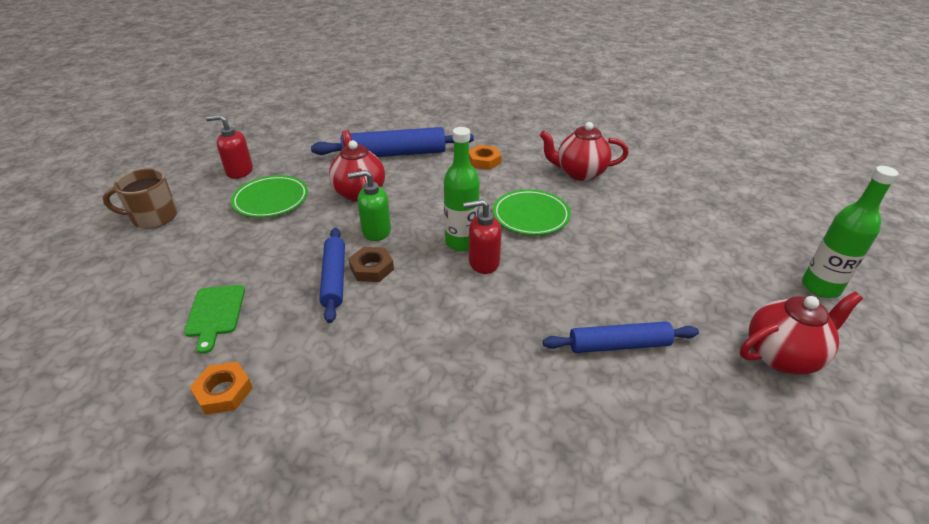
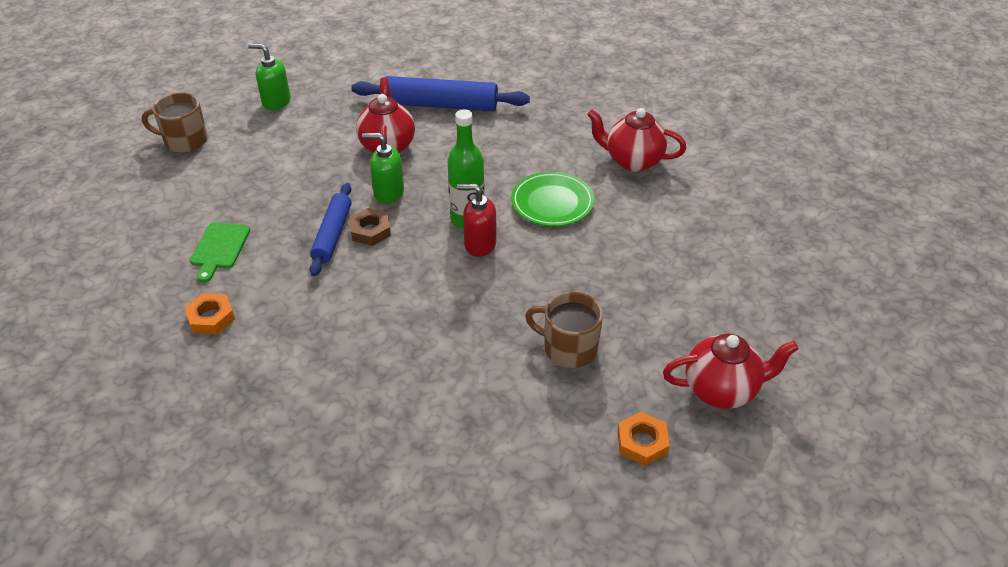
camera: 15 degrees right, 5 degrees up
red soap dispenser [206,115,253,179] -> green soap dispenser [248,43,291,110]
green plate [231,175,308,218] -> none
orange nut [469,145,502,170] -> orange nut moved to [617,412,670,466]
blue rolling pin [543,321,699,353] -> brown mug [525,292,603,368]
green bottle [802,166,899,298] -> none

